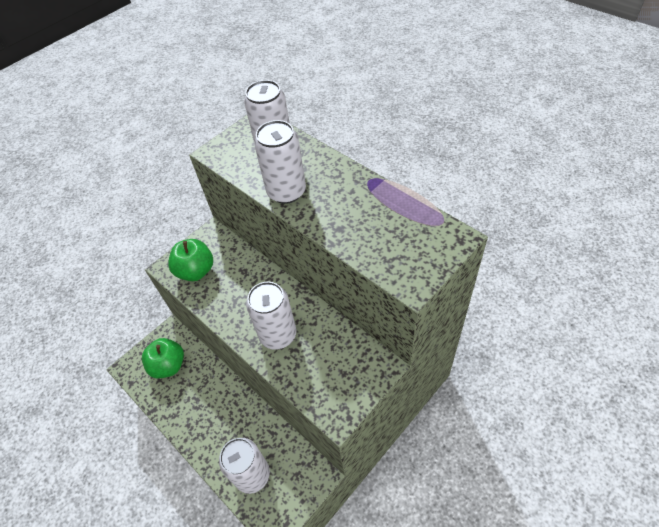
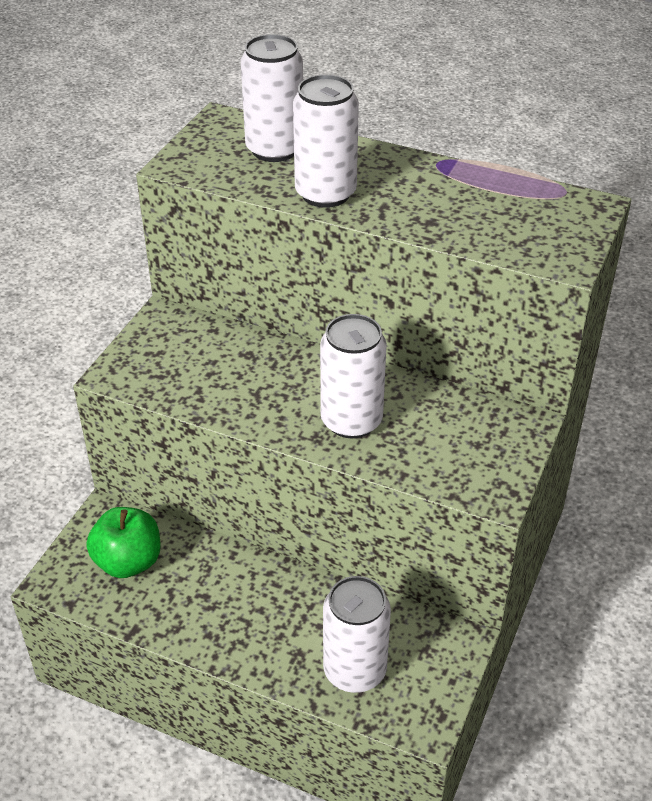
camera: 25 degrees left, 10 degrees down
green apple [168,239,213,281] -> none

